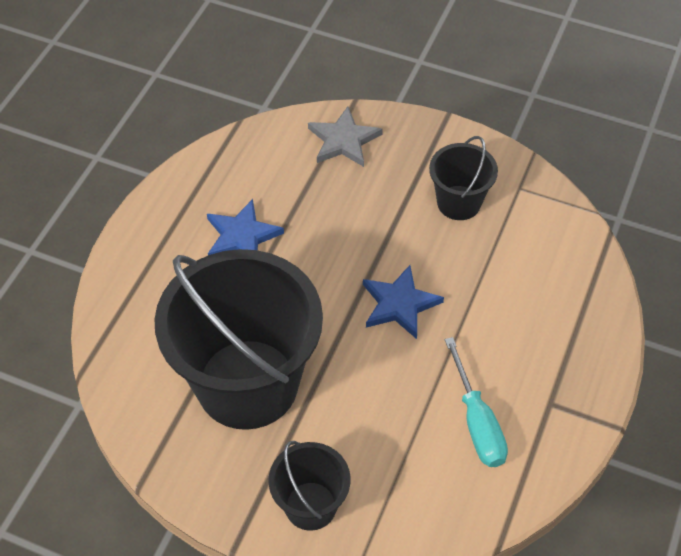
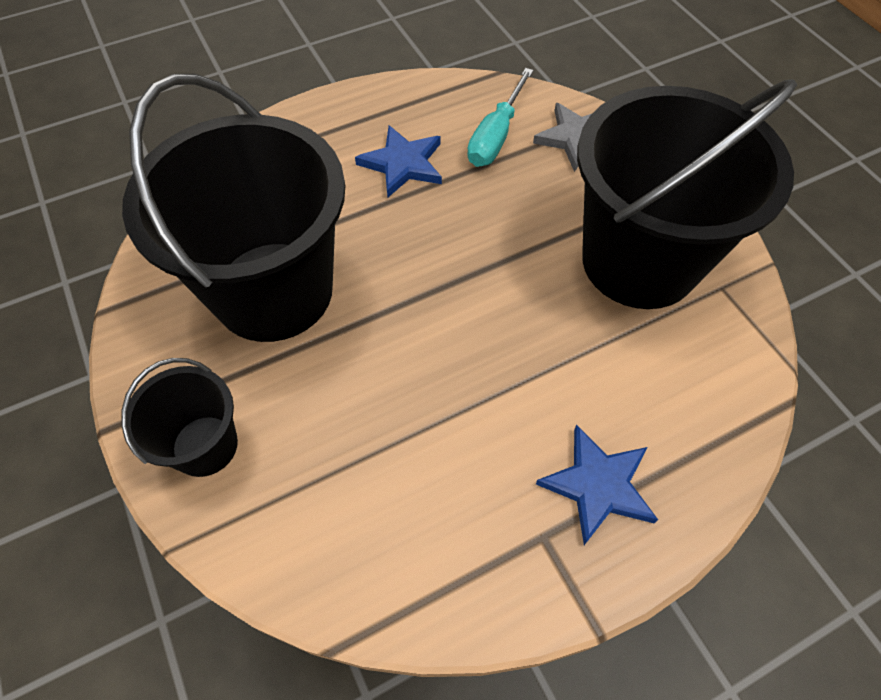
camera: 40 degrees right, 5 degrees up
blue star [363,265,444,339] -> blue star moved to [536,425,658,545]
black bucket [429,136,498,220] -> black bucket [577,79,797,309], size x2.09
turquoise screwdriver [445,337,508,467] -> turquoise screwdriver moved to [467,68,533,167]

